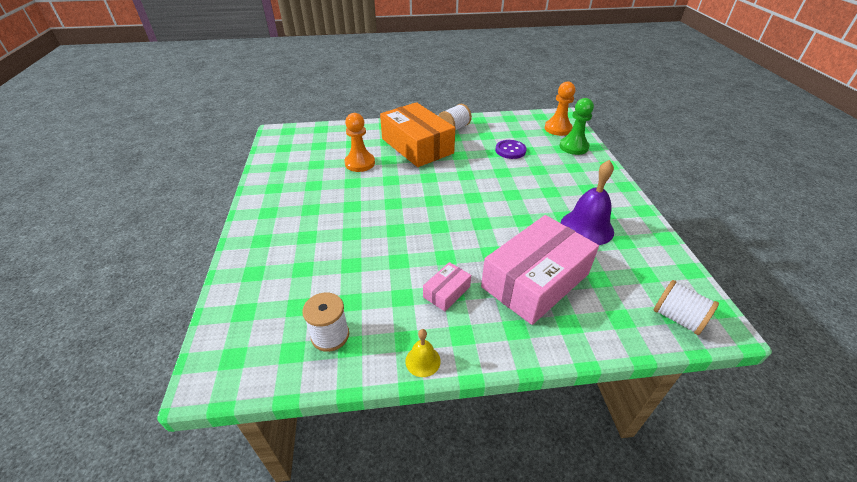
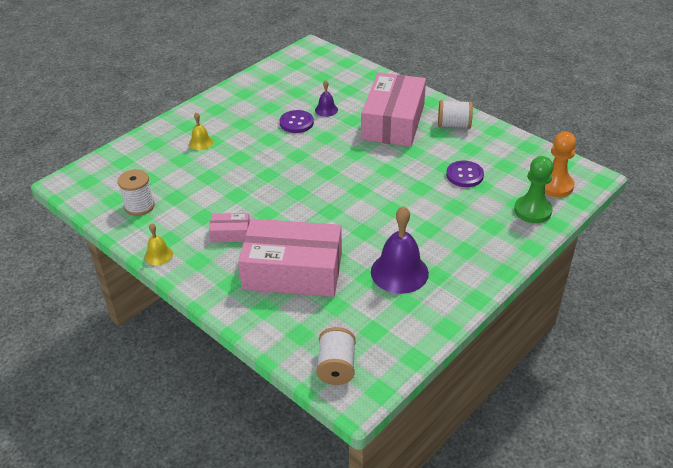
camera: 50 degrees right, 0 degrees up
orange pawn [344,113,375,172] -> purple bell [315,80,338,117]
orange box [380,102,455,167] -> pink box [361,72,426,147]
none -> yellow bell [189,112,213,150]
none -> purple button [280,110,314,133]

